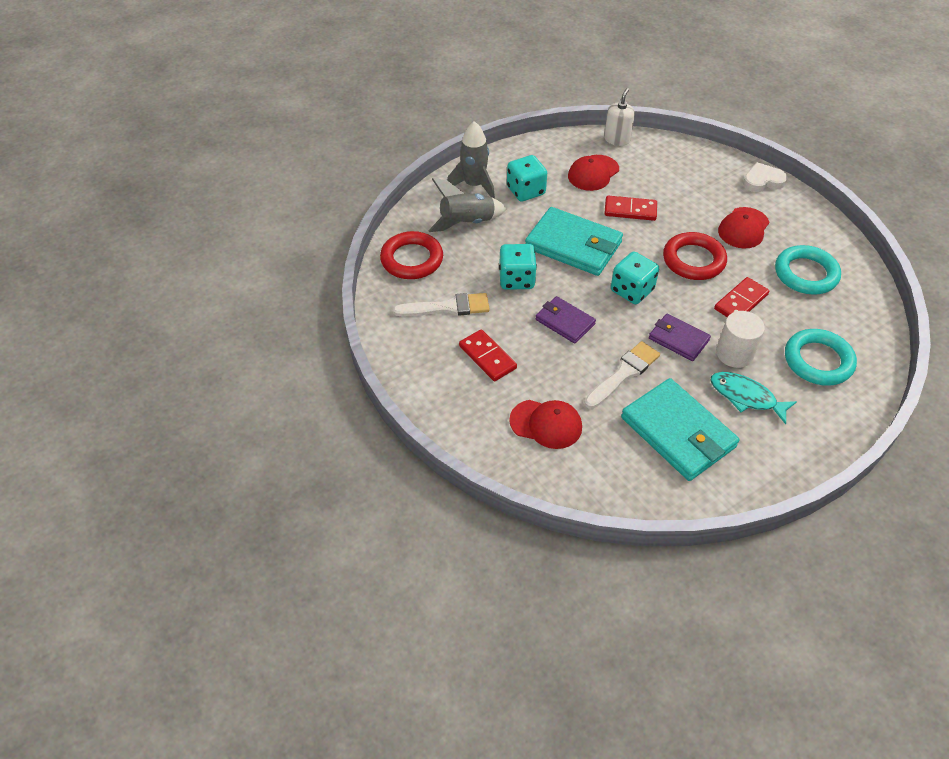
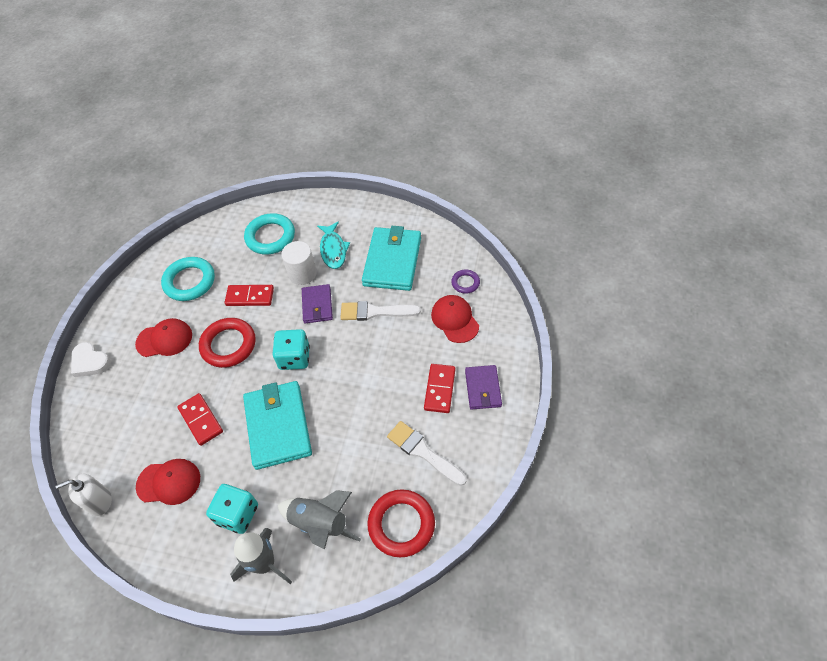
camera: 130 degrees left, 5 degrees up
turquoise dice [499,244,537,290] -> none
purple wallet [536,296,596,344] -> purple wallet moved to [465,365,502,410]
none -> purple ring [451,269,480,294]

